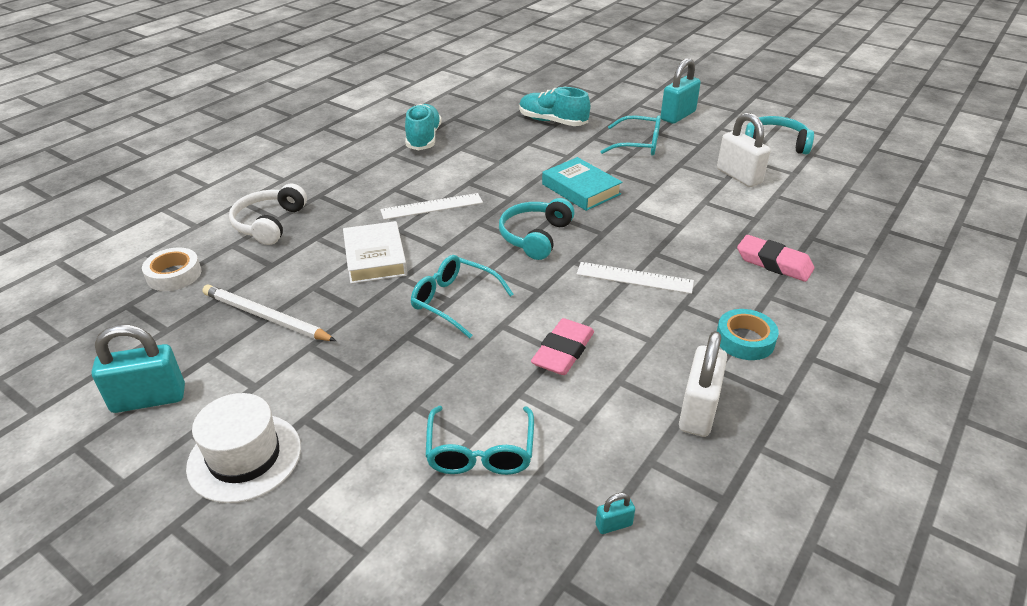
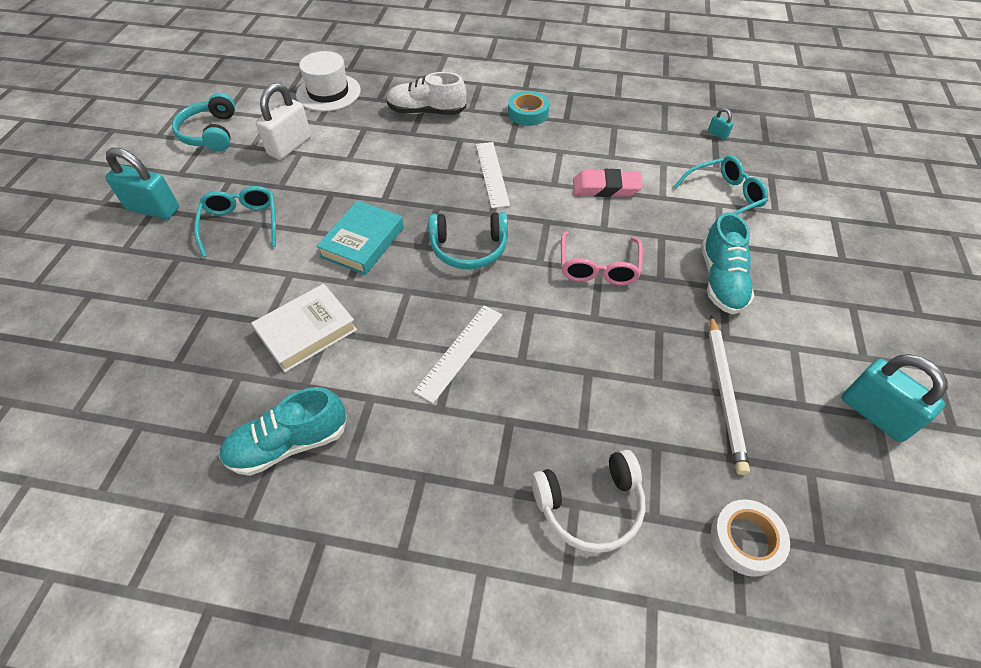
camera: 115 degrees left, 15 degrees up
white hat [186,393,301,503] -> white hat moved to [296,51,361,112]
white book [343,221,407,284] -> white book moved to [251,284,357,372]
white ruler [380,193,483,220] -> white ruler turned 75 degrees clockwise [414,306,502,403]
turquoise glasses [411,255,514,338] -> pink glasses [561,231,643,285]
turquoise shoe [519,87,590,126] -> turquoise shoe moved to [702,212,755,314]
white padlock [679,331,727,437] -> none
pink eraser [737,235,814,282] -> white shoe [386,72,467,115]

